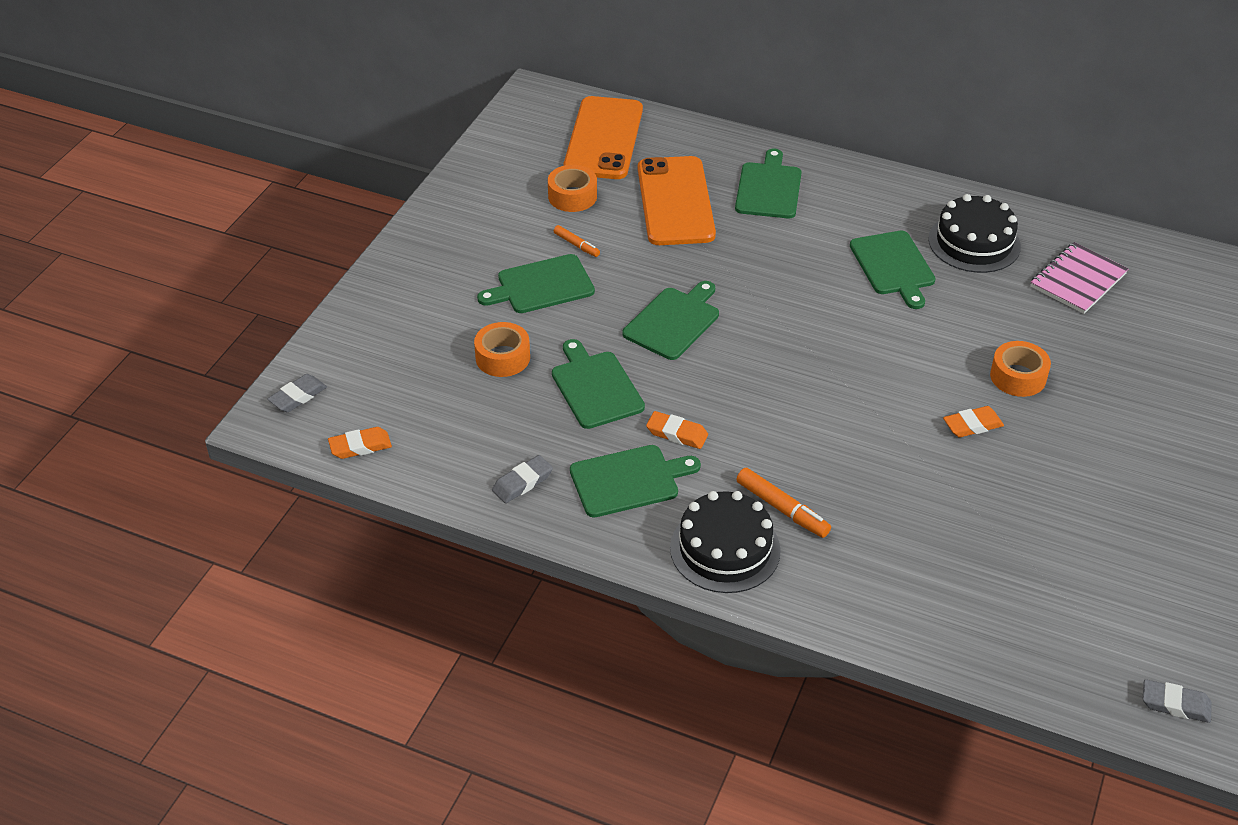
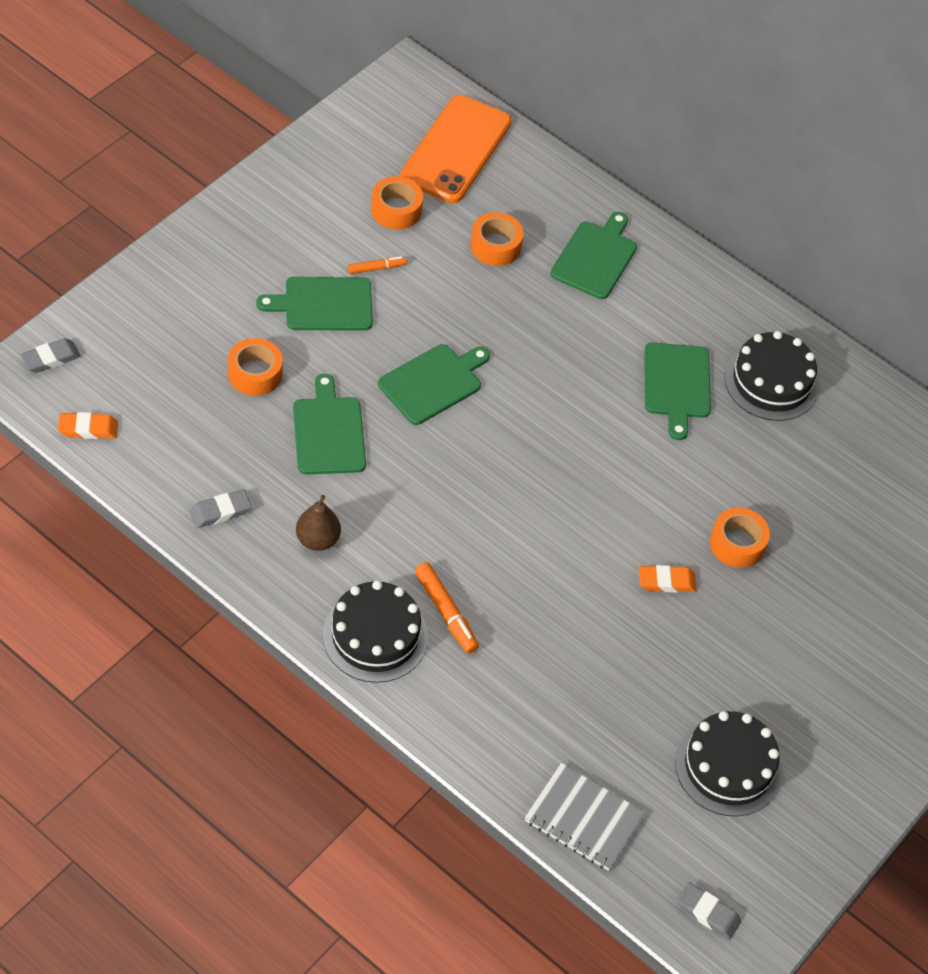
camera: 10 degrees right, 10 degrees up
orange marker [554,225,600,257] -> orange marker turned 75 degrees counterclockwise [348,256,407,274]
green cutting board [570,445,701,517] -> brown pear [296,495,341,551]
orange phone [638,156,716,245] -> orange tape [470,212,523,266]
orange eraser [646,411,708,449] -> none
pink notebook [1030,242,1128,314] -> none
none -> grey notebook [525,763,645,871]
none -> black cake [675,711,782,816]

